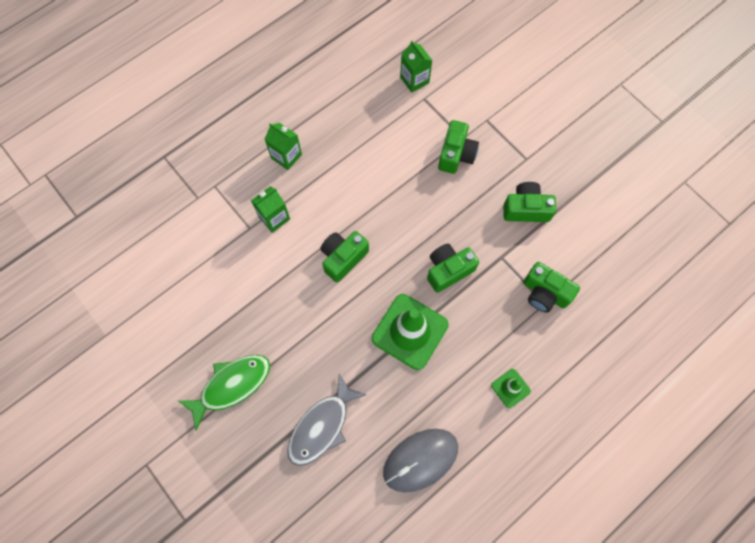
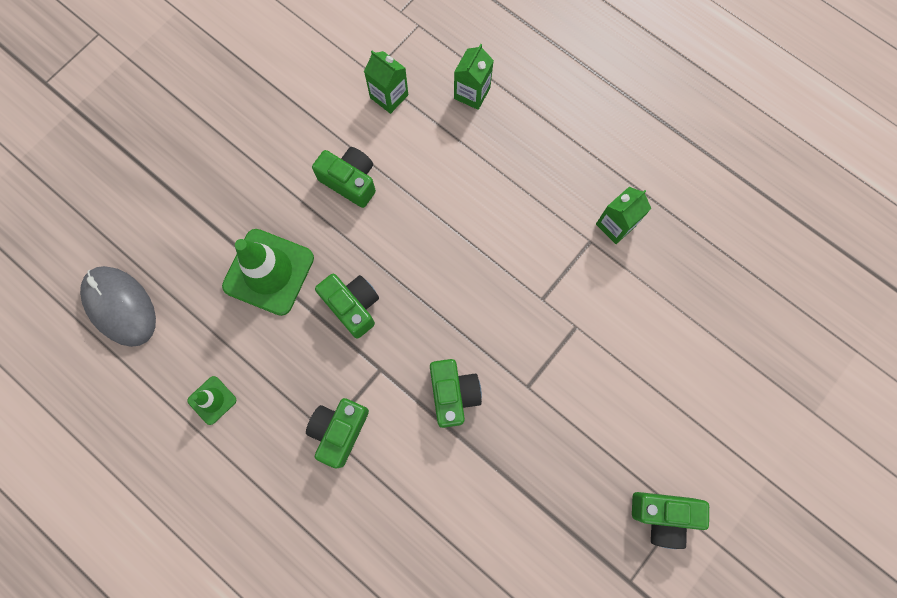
camera: 80 degrees right, 5 degrees up
green fish [178,355,270,431] -> none
grey fish [287,374,367,466] -> none
green camera [438,120,479,174] -> green camera moved to [632,492,709,549]

